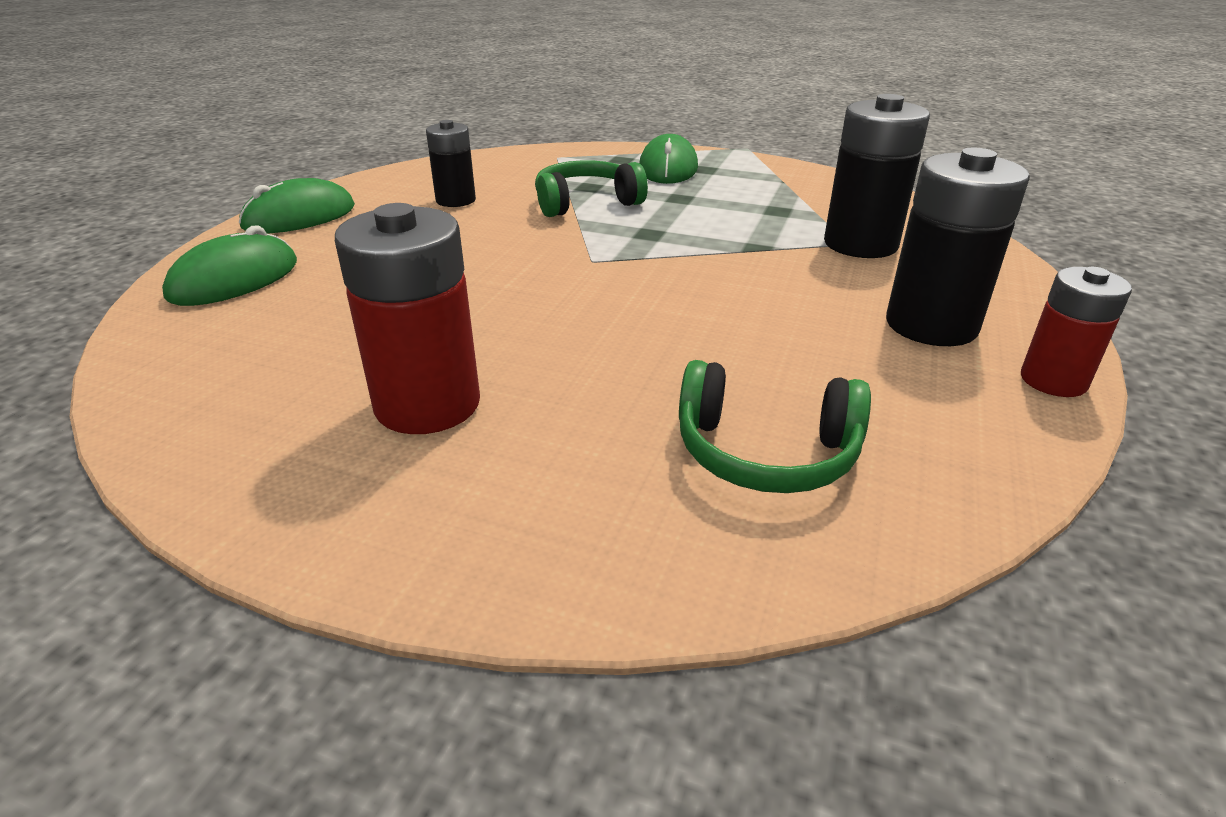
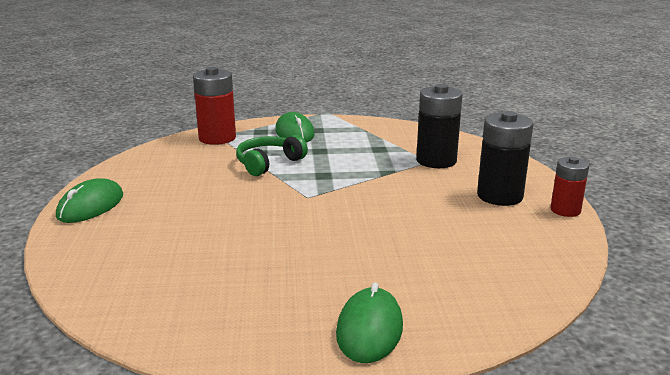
camera: 25 degrees left, 10 degrees down
green mouse [162,226,297,306] -> green mouse moved to [336,282,403,363]
red battery [335,203,480,434] -> red battery moved to [193,67,236,145]
black battery [426,120,476,207] -> none
green headphones [679,360,871,493] -> none

